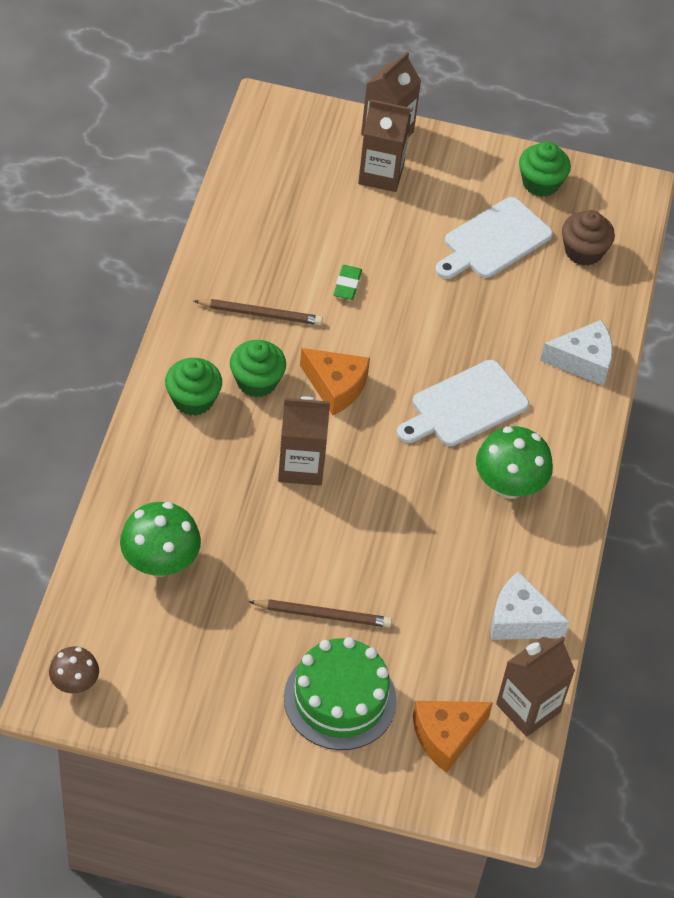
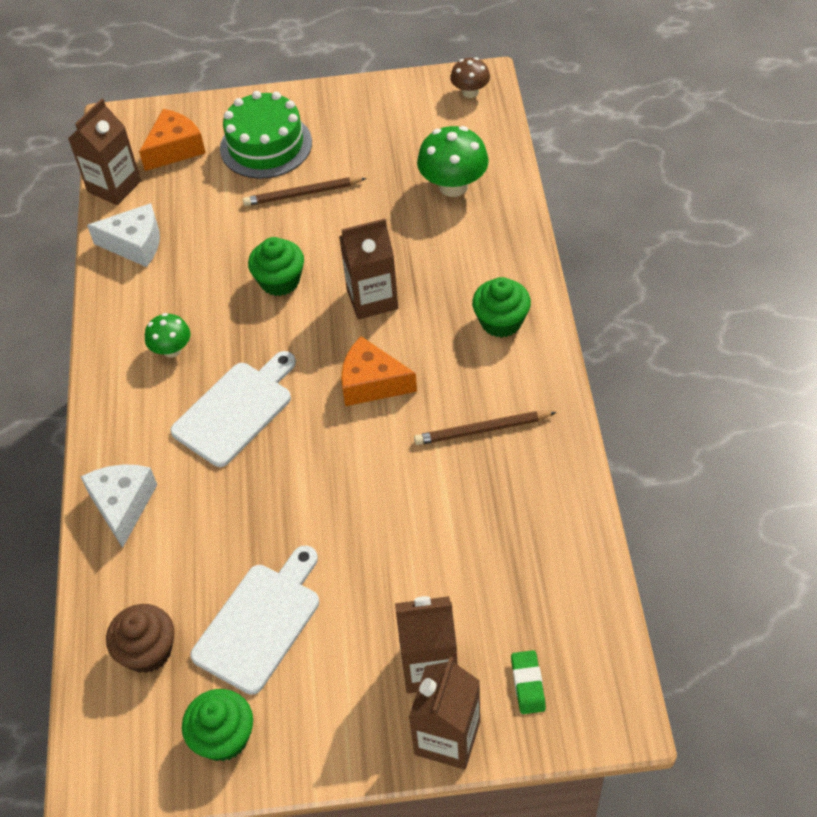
camera: 170 degrees right, 0 degrees up
green cupcake [230,340,286,397] -> green cupcake moved to [248,237,304,296]
green eraser [334,265,362,300] -> green eraser moved to [511,650,546,714]
green mushroom [476,426,553,499] -> green mushroom [145,313,191,358], size x0.60
white cheese [540,320,613,386] -> white cheese turned 105 degrees clockwise [81,464,157,548]

